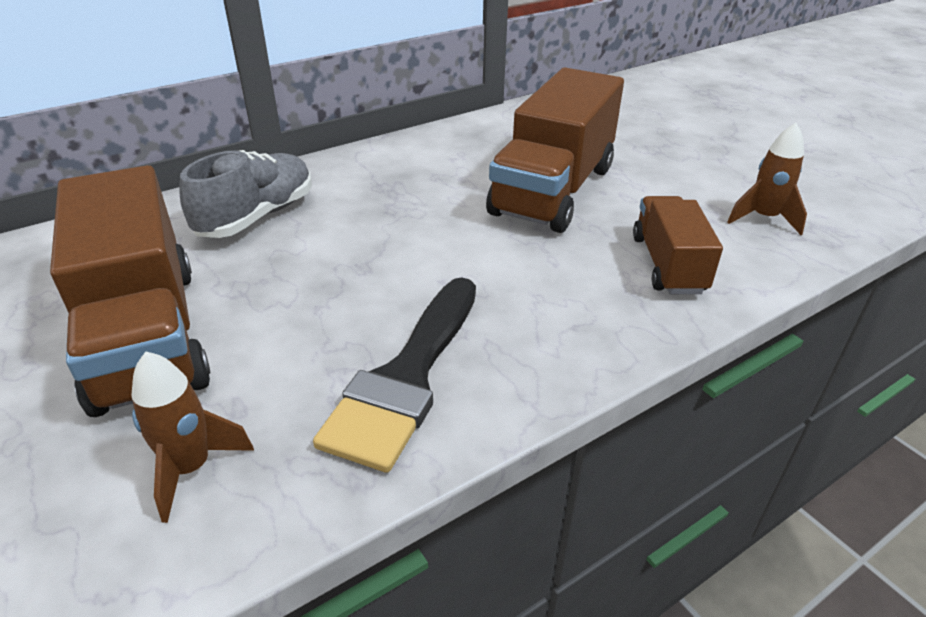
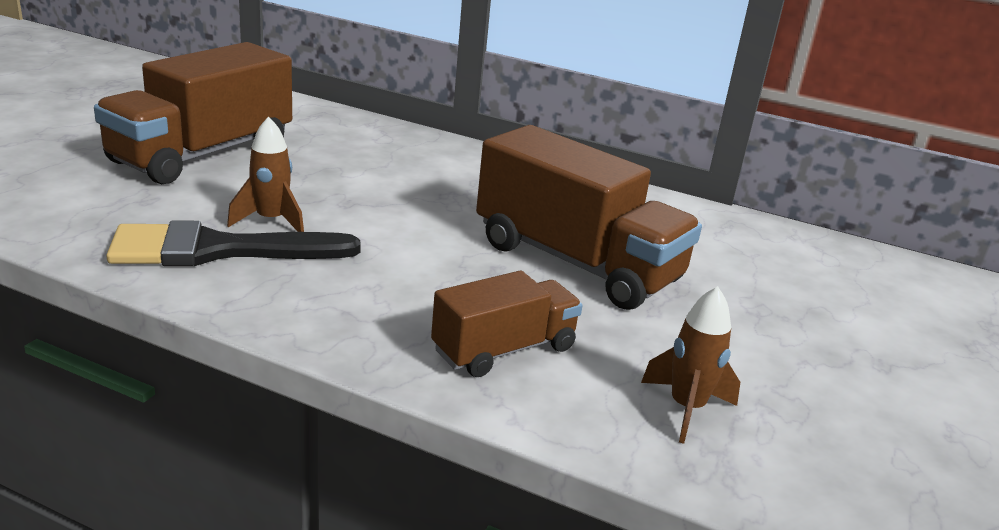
camera: 55 degrees right, 10 degrees down
brown rocket [131,352,254,523] -> brown rocket moved to [227,116,304,232]
grey shoe [179,150,312,238] -> none
brown truck [486,68,624,233] -> brown truck turned 135 degrees counterclockwise [476,125,702,310]

